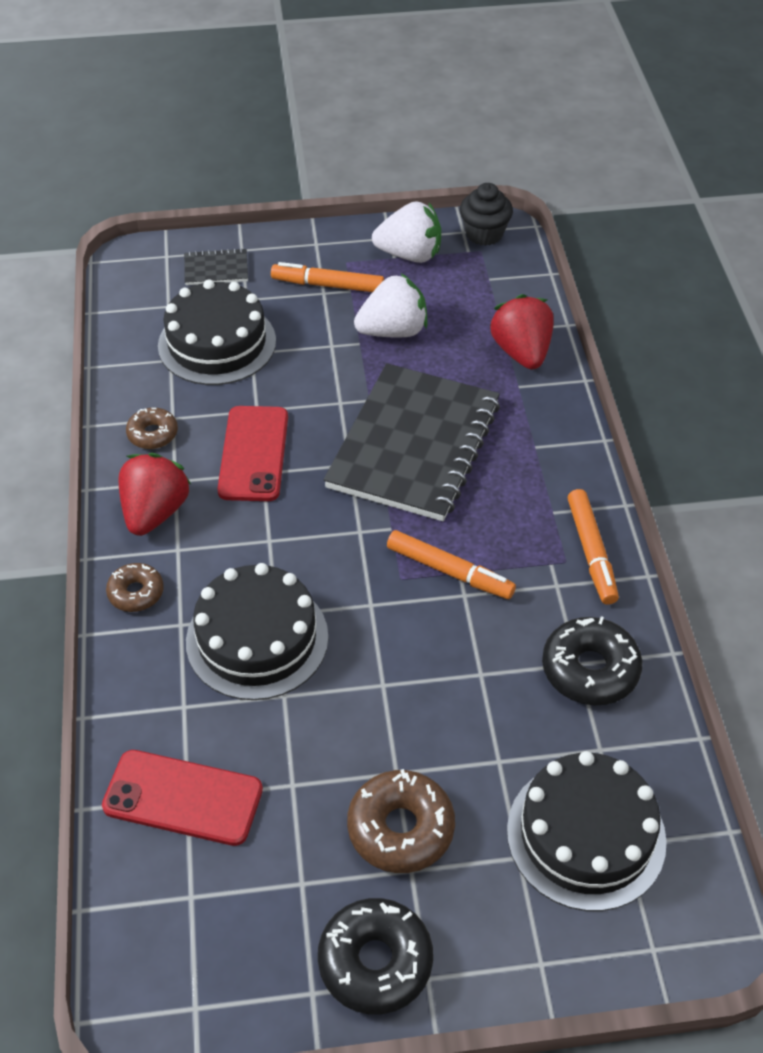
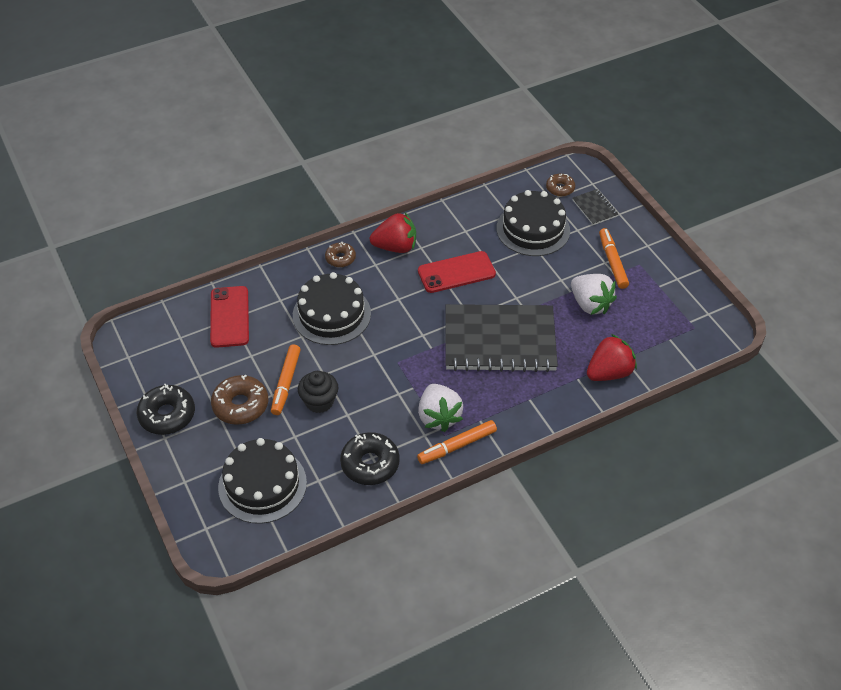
camera: 70 degrees right, 0 degrees up
brown donut [126,408,178,449] -> brown donut moved to [546,174,575,196]
white strawberry [372,201,441,263] -> white strawberry moved to [418,384,463,432]
orange marker [387,530,516,599] -> orange marker moved to [271,344,301,415]
black cupcake [460,183,513,246] -> black cupcake moved to [298,371,338,413]

